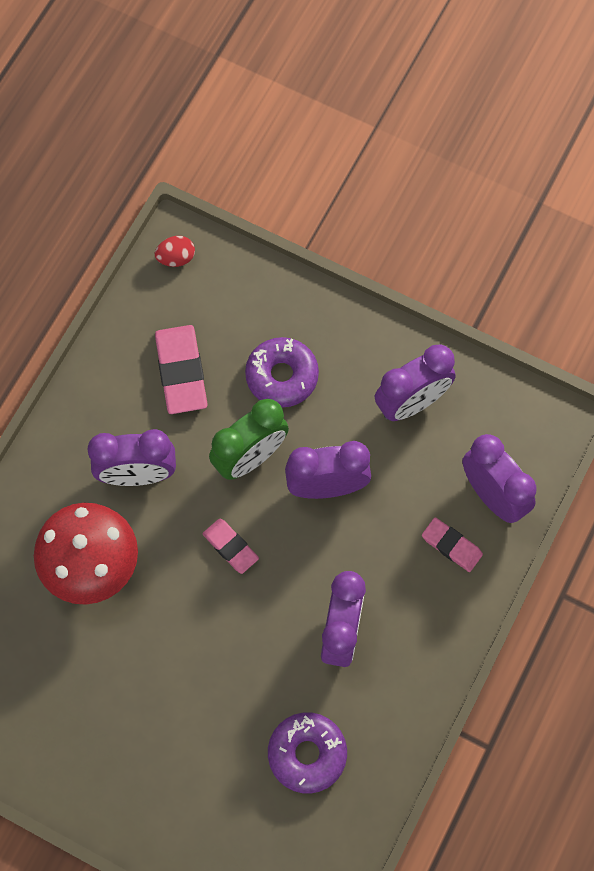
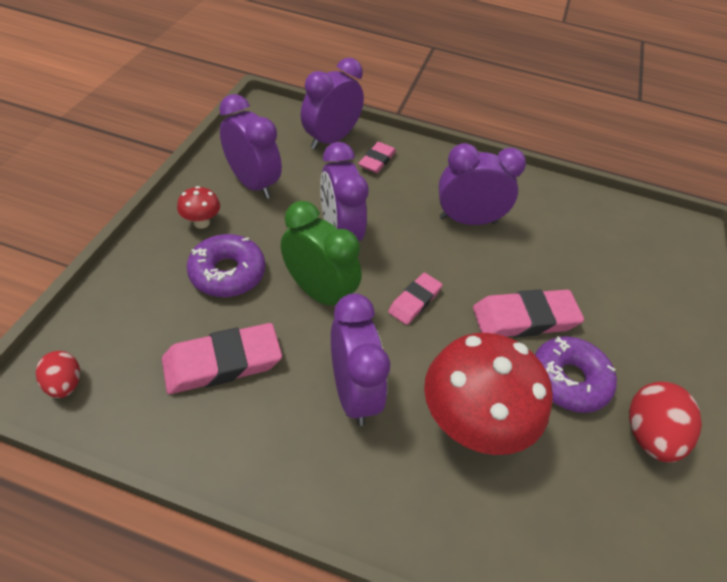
camera: 105 degrees left, 20 degrees down
purple donut [268,712,347,793] -> purple donut moved to [535,336,617,413]
none -> red mushroom [177,186,220,229]
none -> pink eraser [473,289,584,337]
none -> red egg [629,381,702,462]

